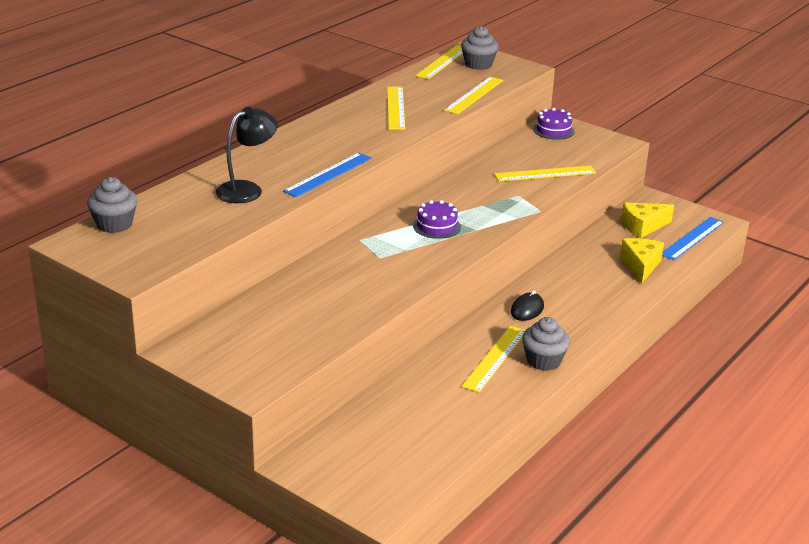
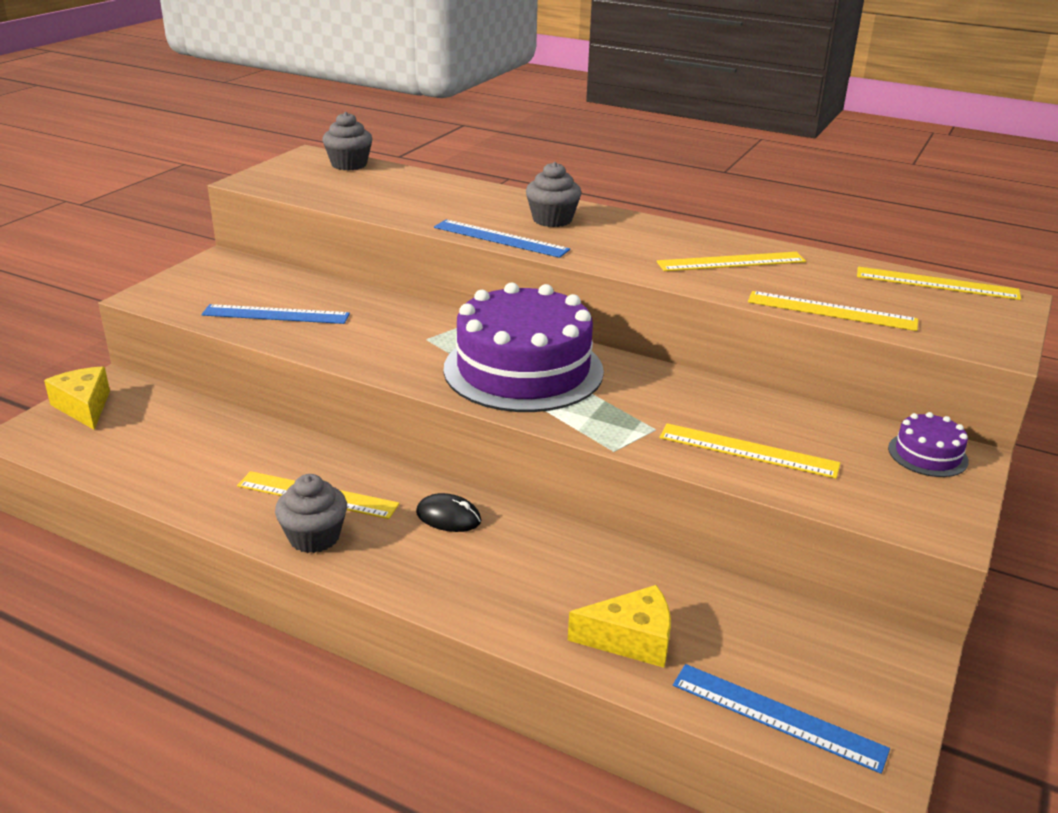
camera: 80 degrees right, 0 degrees up
black lamp [216,106,278,203] -> none
purple cake [413,200,461,239] -> purple cake [444,282,604,412], size x2.35
grey cupcake [461,26,499,70] -> grey cupcake moved to [526,162,581,227]
yellow ruler [494,166,596,181] -> yellow ruler turned 45 degrees counterclockwise [660,423,840,479]
yellow cheese [621,202,674,238] -> yellow cheese moved to [44,366,110,430]
none -> blue ruler [202,304,350,324]

